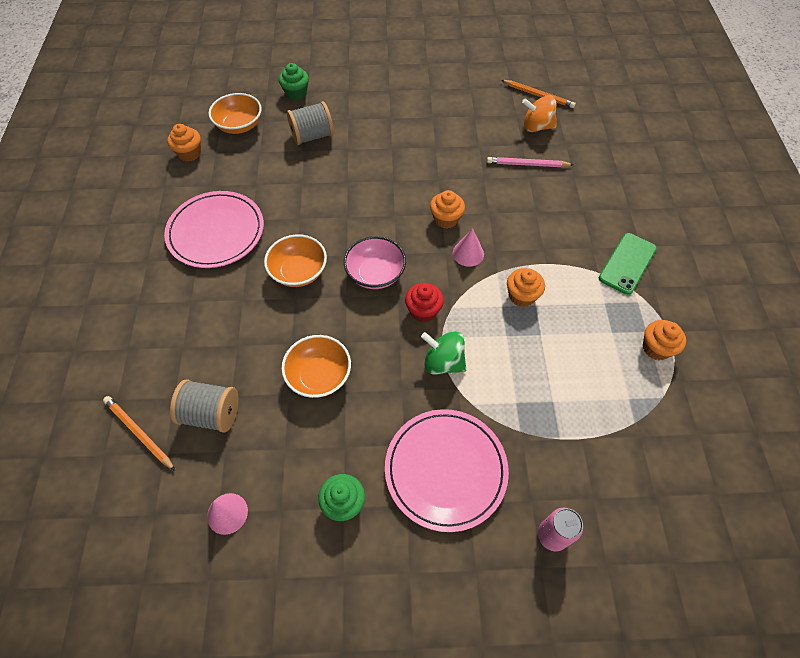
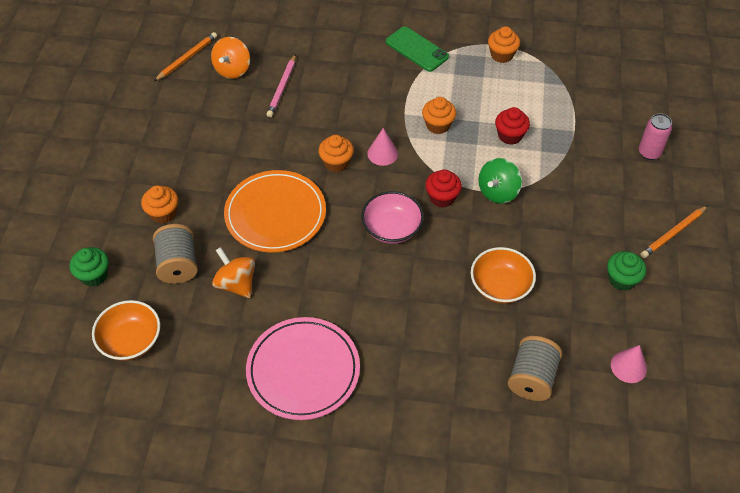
camera: 80 degrees left, 5 degrees down
orange pencil [103,396,175,471] -> orange pencil moved to [641,206,708,258]
orange cupcake [167,124,201,162] -> orange cupcake moved to [141,185,178,224]
orange bowl [264,234,327,287] -> none
pink plate [385,409,509,532] -> none
none -> orange spinning top [212,247,255,298]
none -> orange plate [224,170,326,253]
none -> red cupcake [495,107,530,145]

